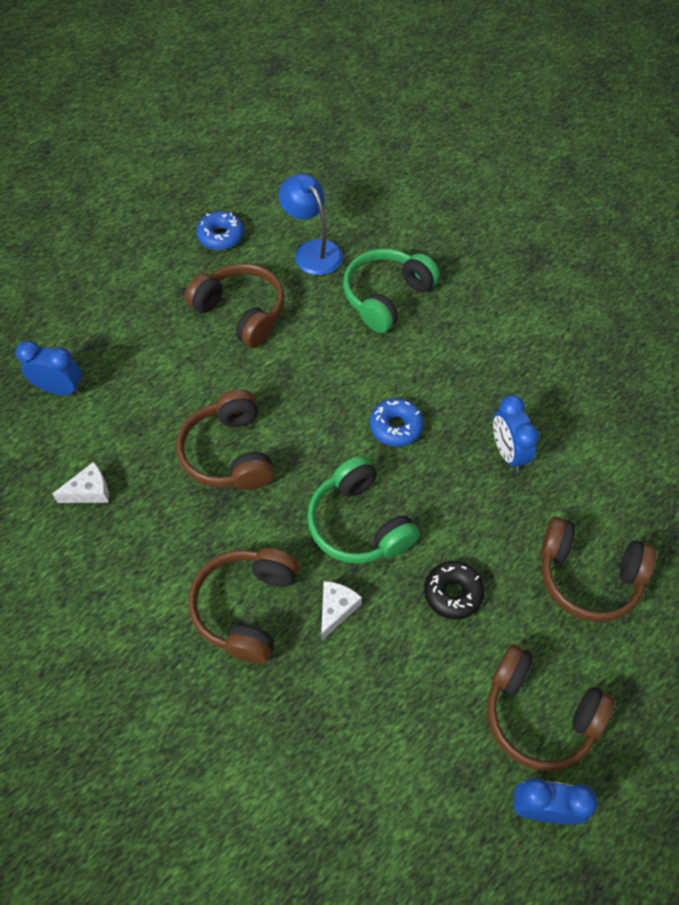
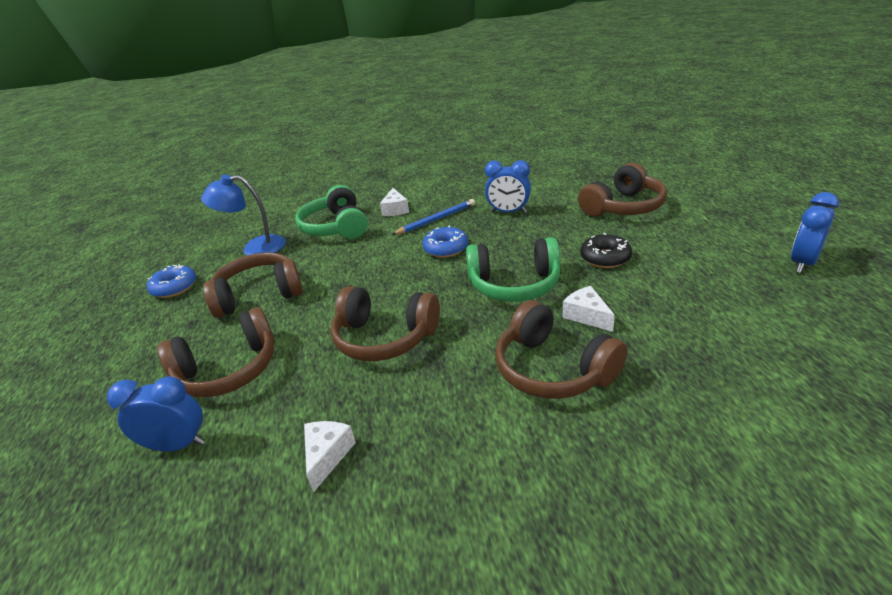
camera: 55 degrees left, 25 degrees down
blue clock [16,341,82,396] -> blue clock turned 45 degrees clockwise [107,376,205,451]
brown headphones [487,644,615,771] -> brown headphones moved to [157,307,275,397]
none -> white cheese [380,188,409,216]
none -> blue pencil [392,199,475,235]

